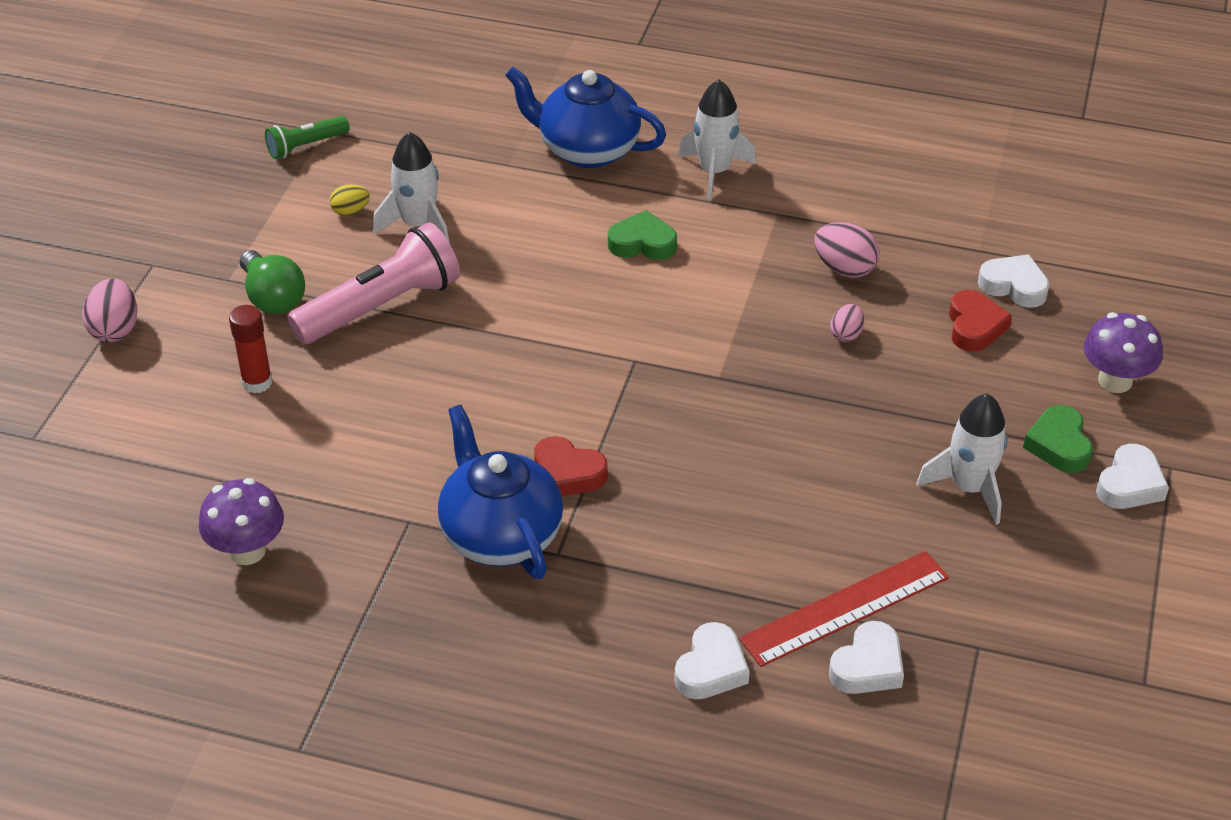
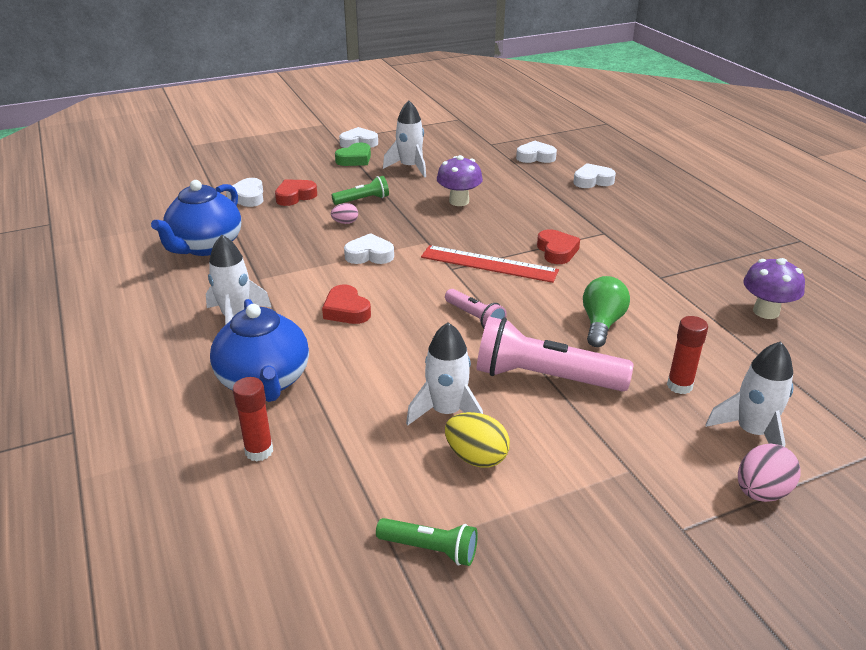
camera: 130 degrees left, 10 degrees down
green light bulb [240,250,305,314] -> green light bulb moved to [583,276,630,347]
yellow egg [330,184,370,216] -> yellow egg [445,412,510,468], size x1.64
blue teapot [438,405,563,579] -> blue teapot moved to [151,180,241,256]
green heart [608,210,677,260] -> red heart [322,285,371,324]
red ruler [739,551,949,667] -> red ruler moved to [421,245,559,283]
pink egg [814,222,879,278] -> none
purple mushroom [1083,312,1163,393] -> purple mushroom moved to [437,155,483,206]
none -> red glue stick [233,377,273,461]
none -> green flashlight [332,176,389,205]
none -> white heart [344,233,394,264]
none -> pink flashlight [445,289,507,328]
none -> white rocket [706,341,794,447]

